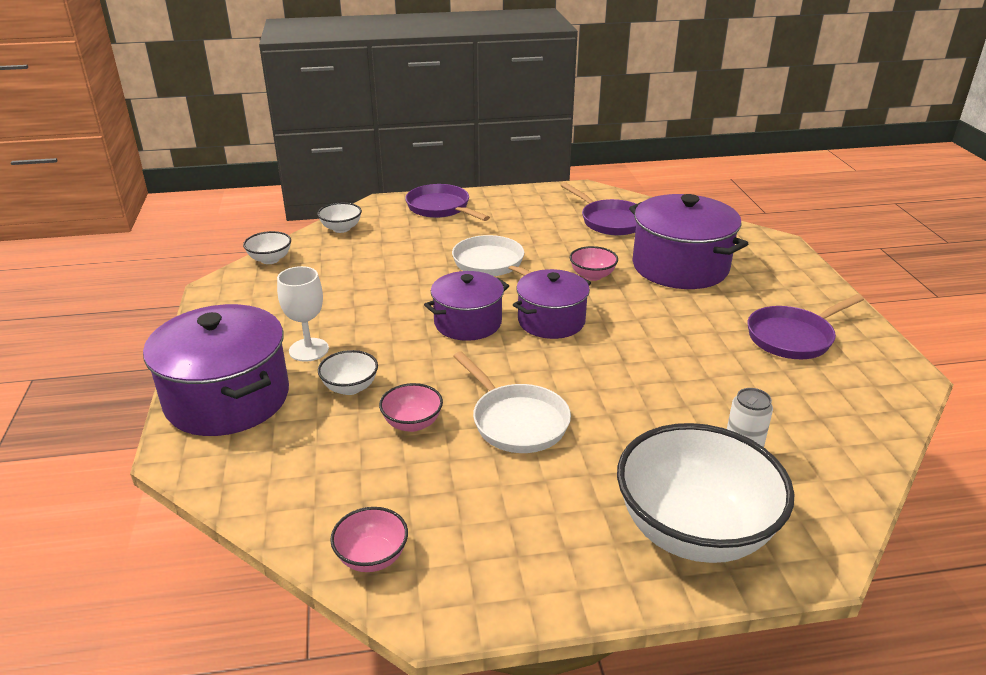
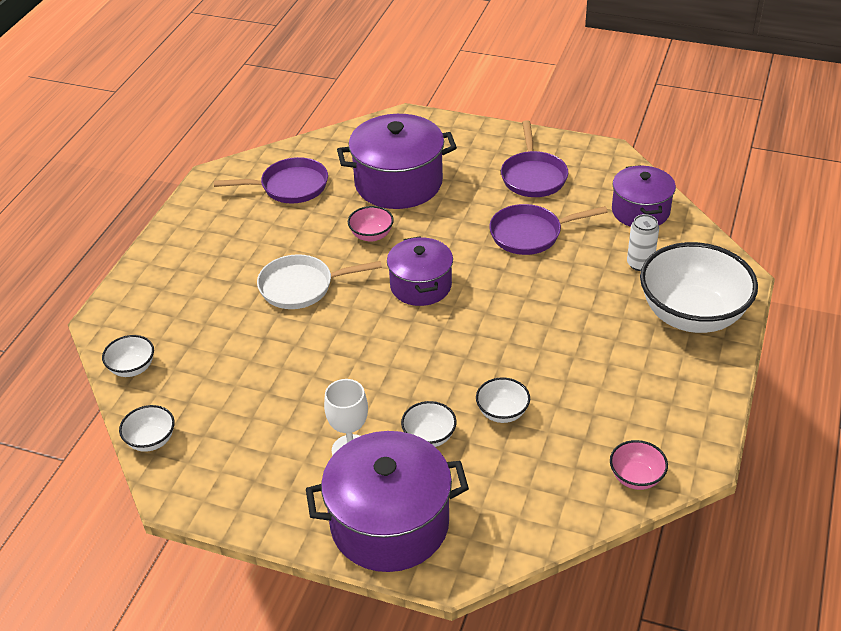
camera: 60 degrees left, 10 degrees up
pink bowl [379,383,443,432] -> white bowl [476,378,530,423]
purple pan [405,184,490,221] -> purple pan moved to [490,204,608,255]
purple pot [424,271,509,341] -> purple pot moved to [612,165,676,227]
white pan [453,351,571,453] -> none

